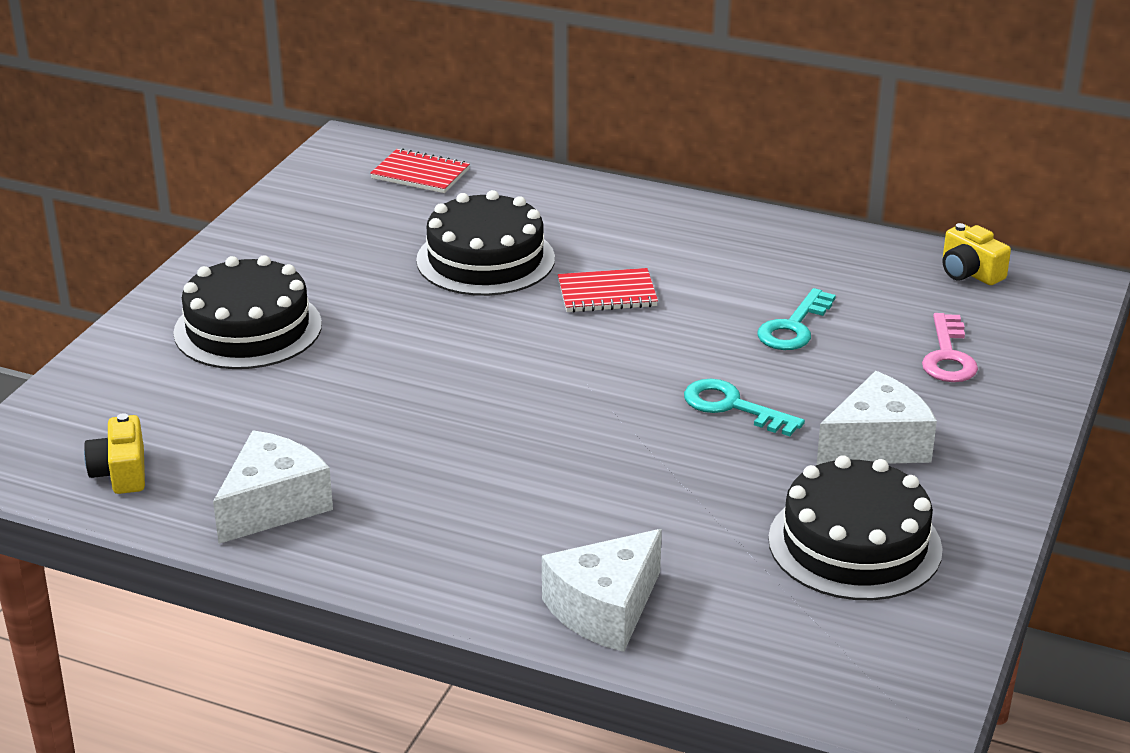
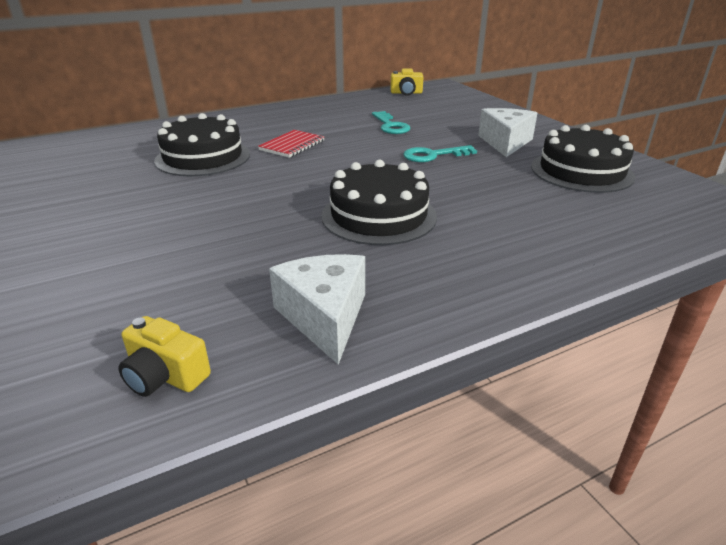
camera: 50 degrees left, 0 degrees up
black cake [173,255,322,369] -> black cake moved to [321,160,437,245]
red notebook [370,148,470,193] -> none
white cheese [542,529,662,652] -> none
pink key [922,313,978,382] -> none

